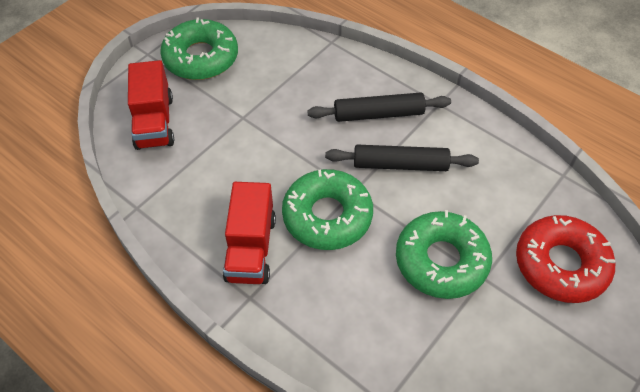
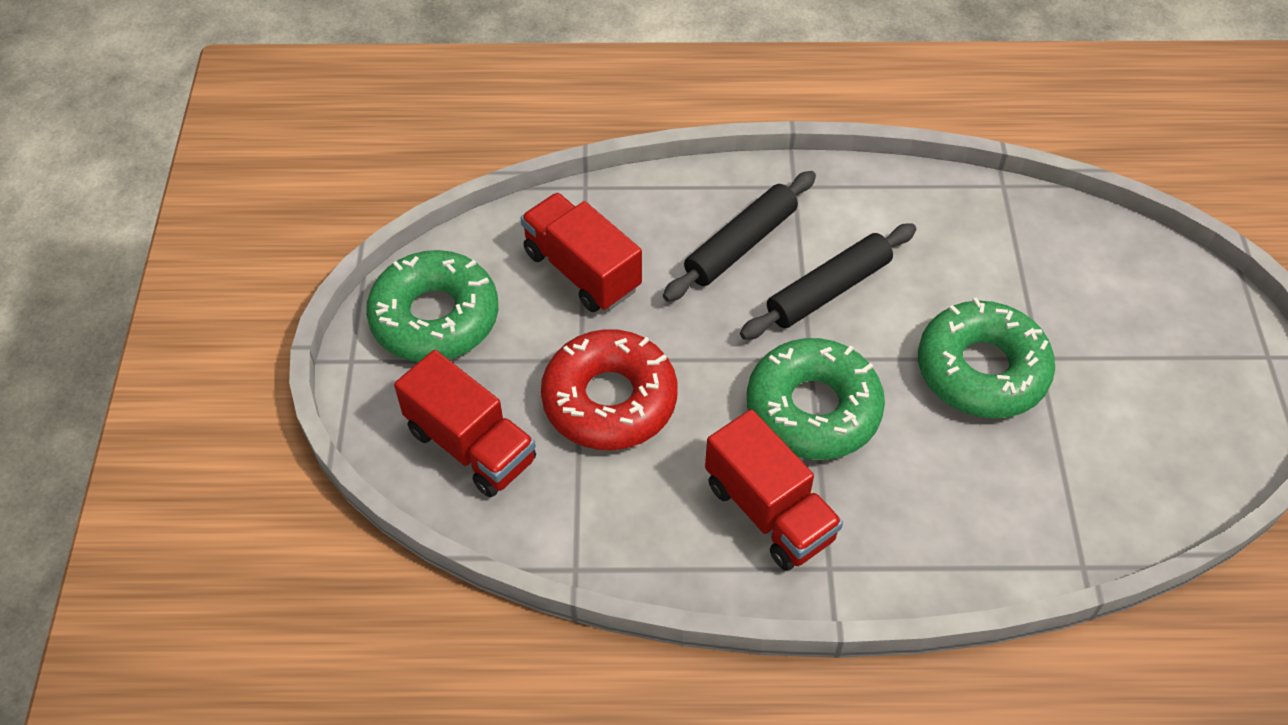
camera: 40 degrees left, 0 degrees up
red donut [516,215,615,303] -> red donut moved to [541,329,678,450]
none -> red truck [521,192,642,312]

